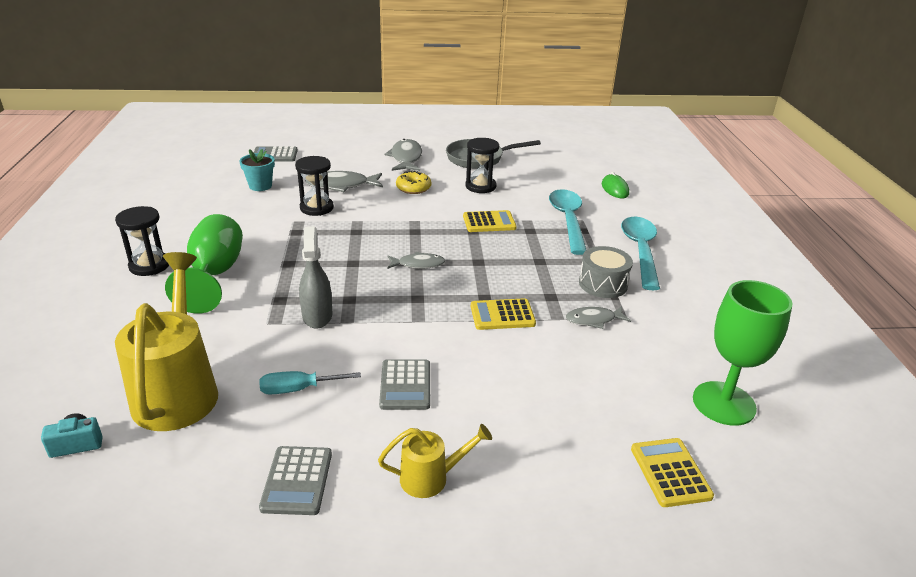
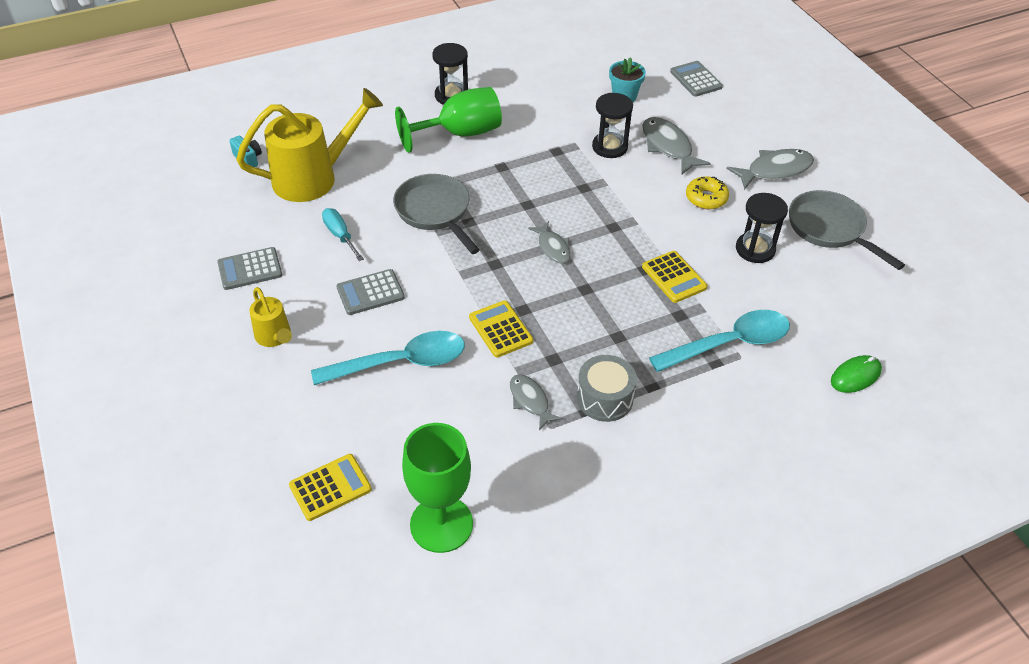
camera: 70 degrees right, 15 degrees up
grey spray bottle [299,226,332,329] -> grey pan [393,174,480,254]
turquoise spoon [621,217,660,290] -> turquoise spoon moved to [311,331,465,385]

